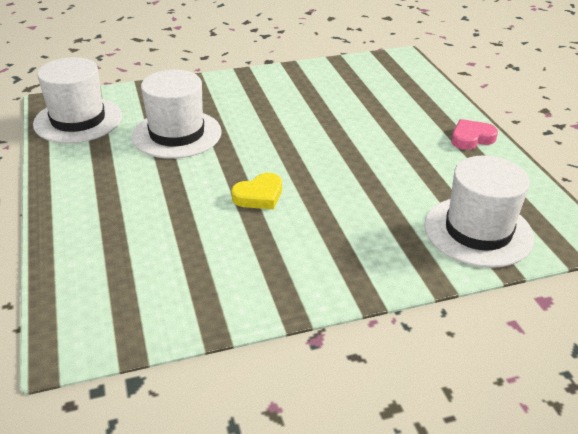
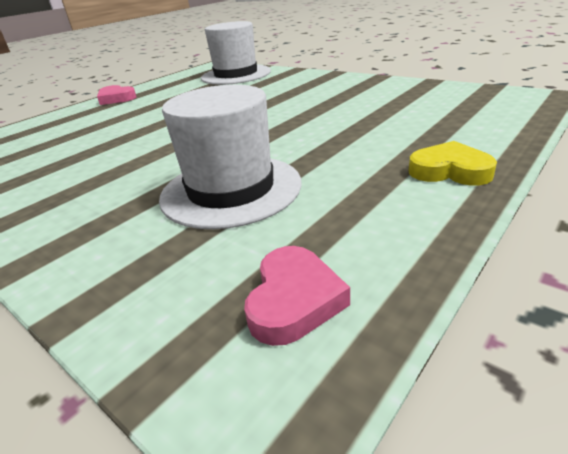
camera: 120 degrees left, 5 degrees down
white hat [33,57,122,143] -> pink heart [244,246,350,346]
yellow heart [232,173,282,209] -> yellow heart moved to [409,141,497,185]

